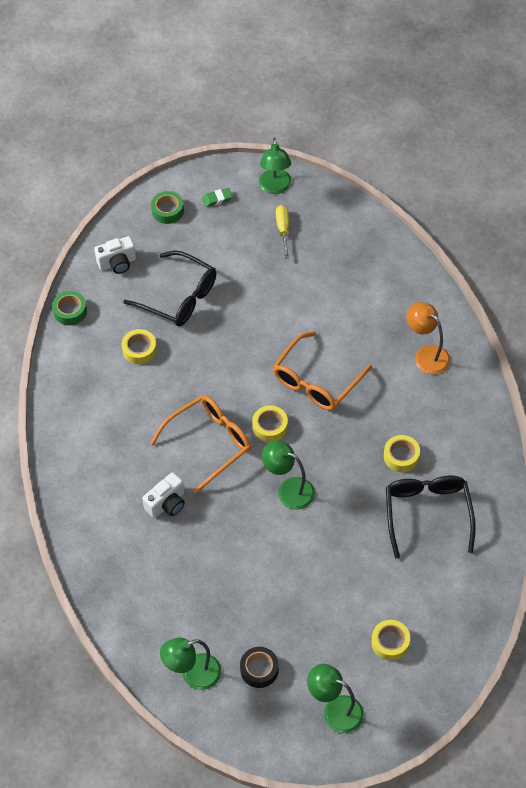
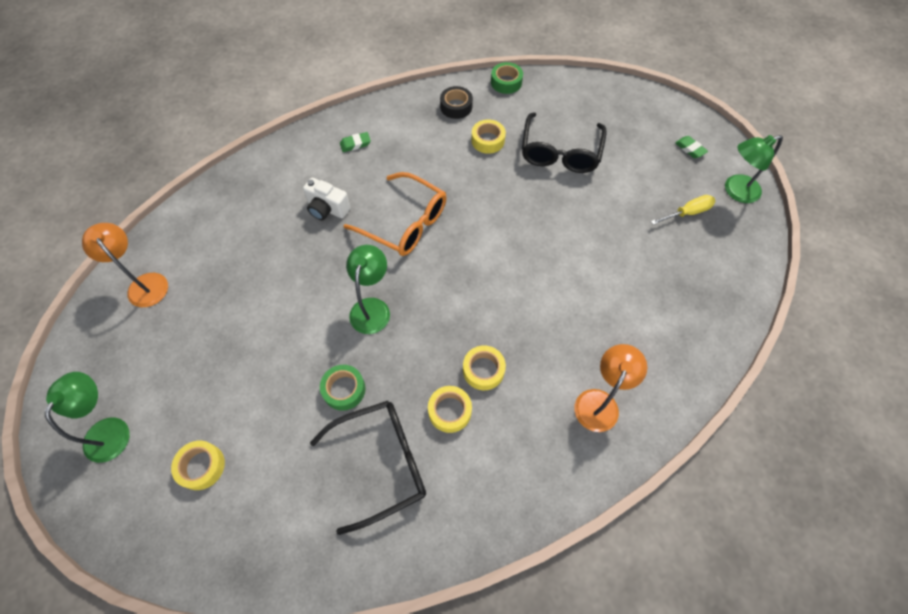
camera: 70 degrees right, 5 degrees up
white camera [94,236,136,274] -> none
green tape [151,191,184,224] -> green tape moved to [320,365,365,411]
green lamp [160,638,222,690] -> orange lamp [82,223,168,307]
black tape [240,647,279,688] -> black tape moved to [440,86,473,119]
yellow tape [252,405,288,442] -> yellow tape moved to [463,345,506,390]
orange glasses [273,331,372,410] -> none
none -> green eraser [340,132,371,152]

